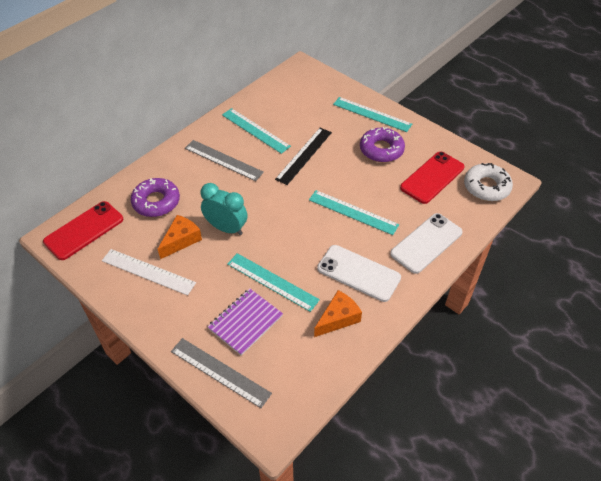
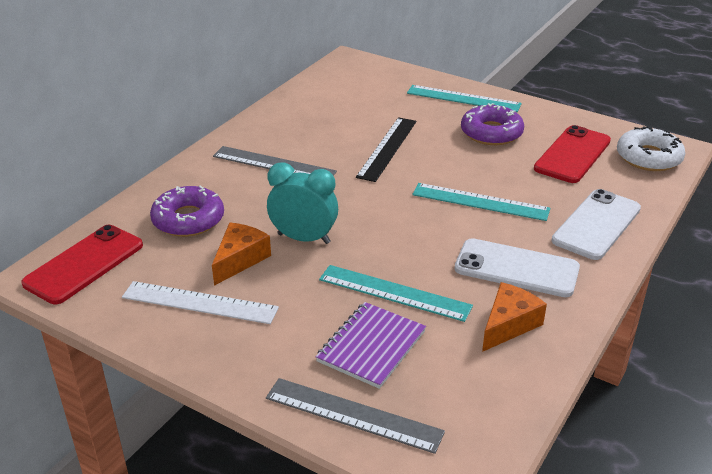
camera: 10 degrees left, 15 degrees down
turquoise ruler [222,108,291,154] -> none

